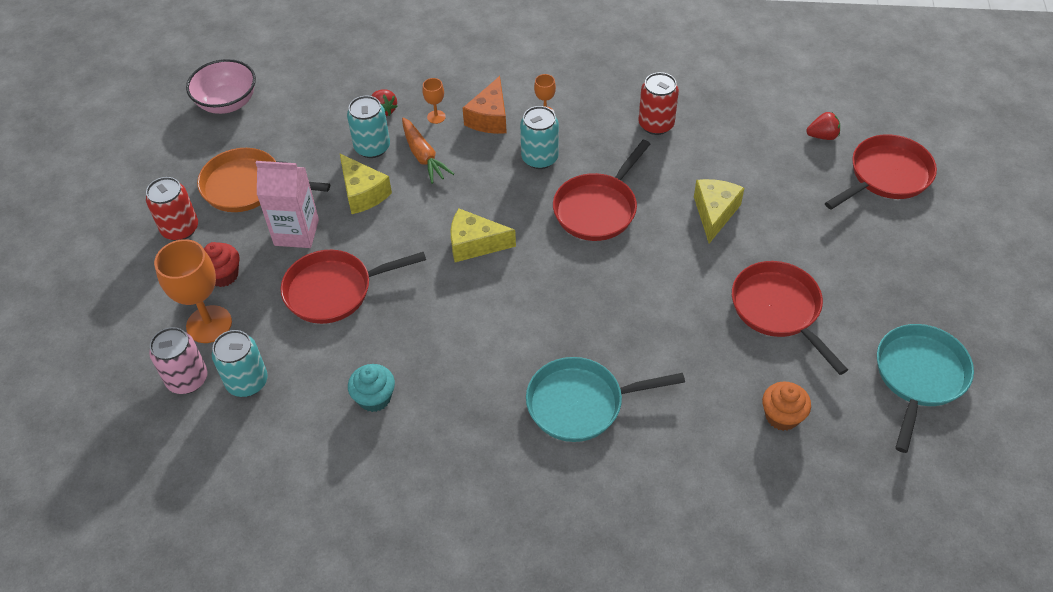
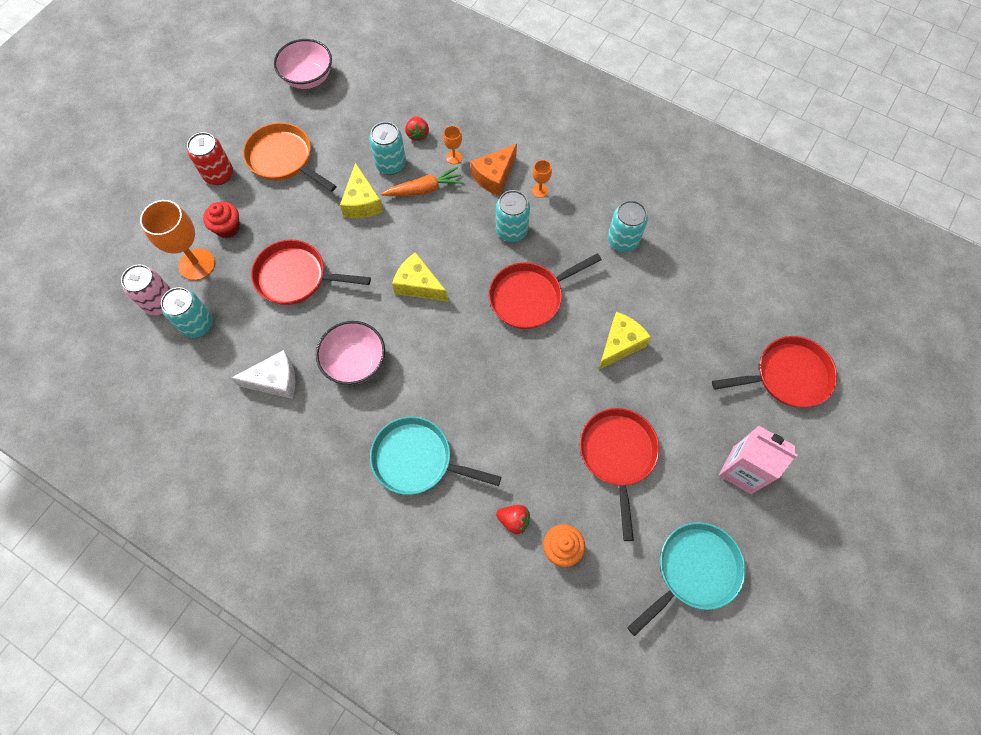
camera: 25 degrees right, 15 degrees up
pink carton [256,161,319,248] -> pink carton moved to [719,426,798,494]
turquoise cupcake [348,364,395,412] -> white cheese [231,350,295,399]
orange carrot [402,118,454,184] -> orange carrot turned 105 degrees counterclockwise [381,166,464,196]
red can [638,72,679,135] -> turquoise can [608,200,648,252]
red strawberry [806,112,840,140] -> red strawberry moved to [496,505,530,534]
none -> pink bowl [316,321,385,385]

